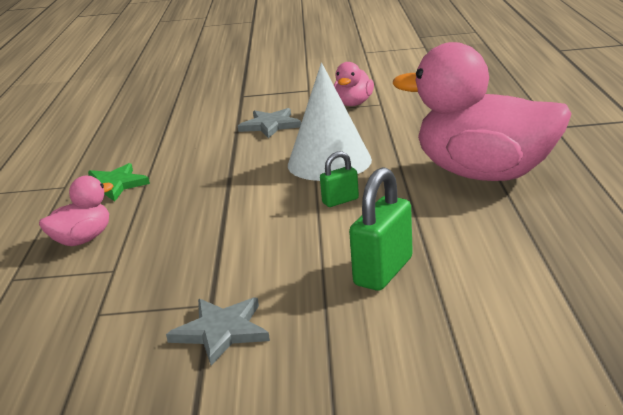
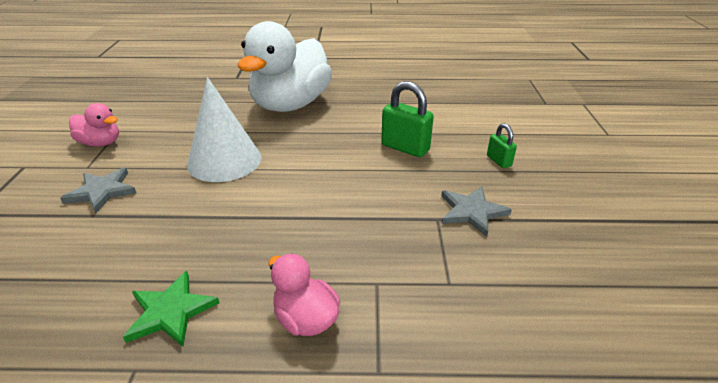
camera: 90 degrees left, 10 degrees up
green padlock [320,151,359,207] -> green padlock moved to [487,123,517,168]
pink duck [393,42,571,181] -> white duck [238,21,332,112]

